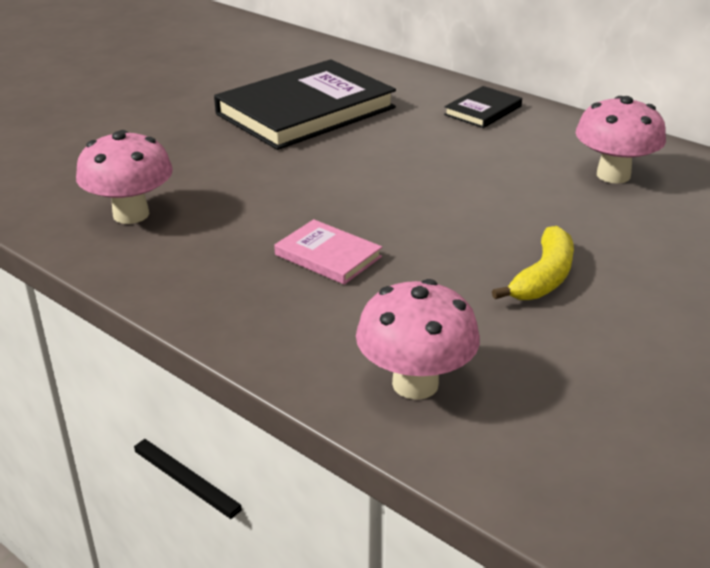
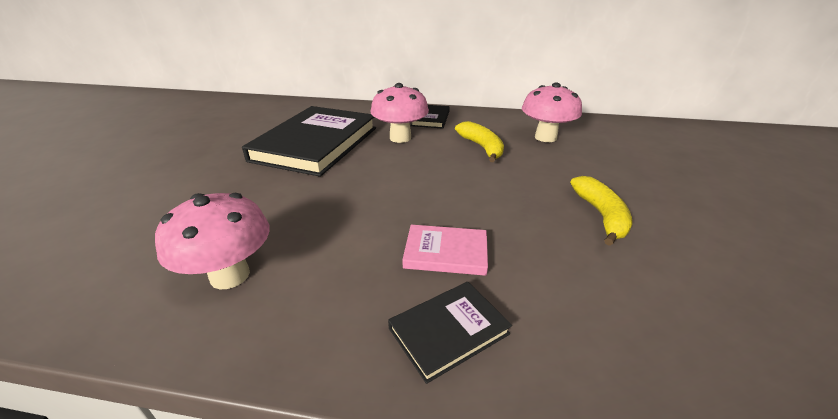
camera: 30 degrees left, 0 degrees up
pink mushroom [356,279,480,400] -> pink mushroom moved to [370,83,429,143]
none -> black book [388,282,512,384]
none -> yellow banana [455,121,504,162]

